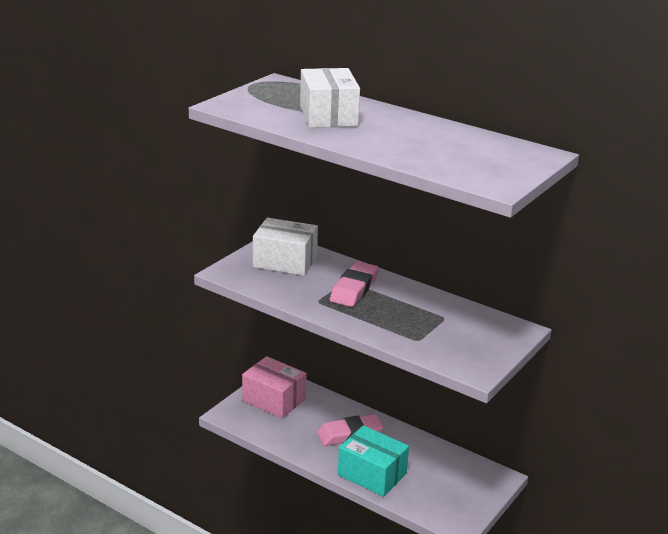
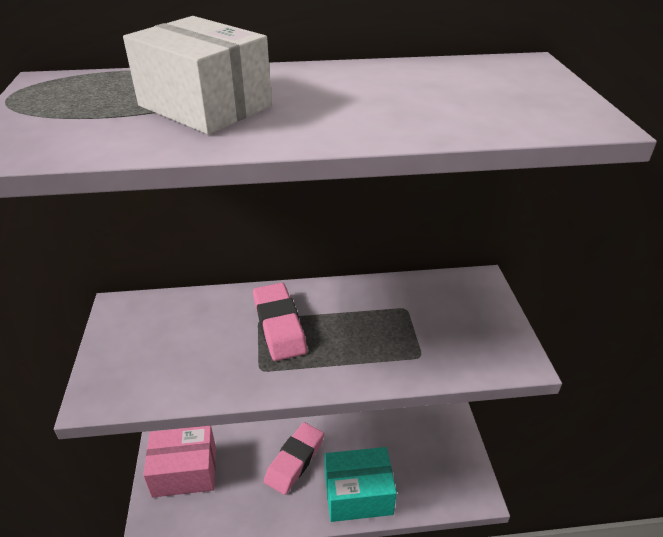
camera: 40 degrees left, 10 degrees up
white box [253,218,318,276] -> none

